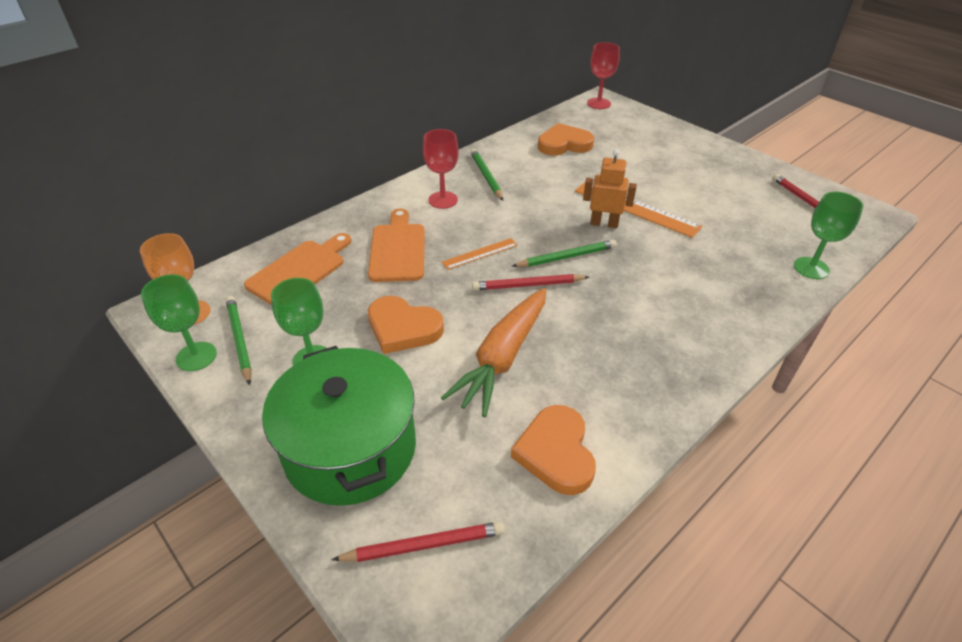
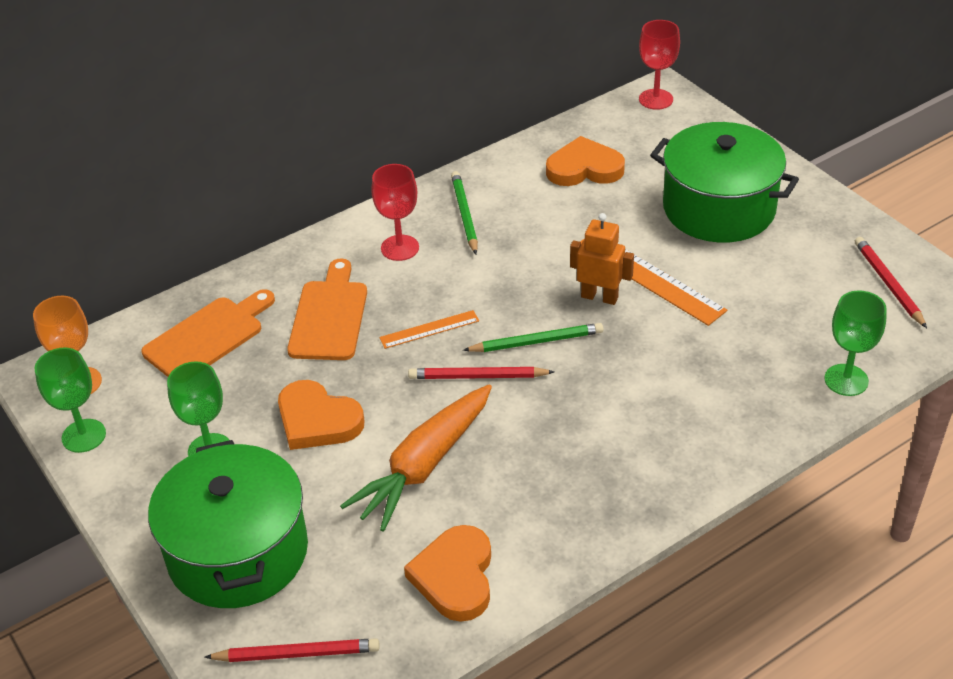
camera: 10 degrees right, 0 degrees up
green pencil [226,296,252,385] -> none
none -> green pot [650,122,799,243]

